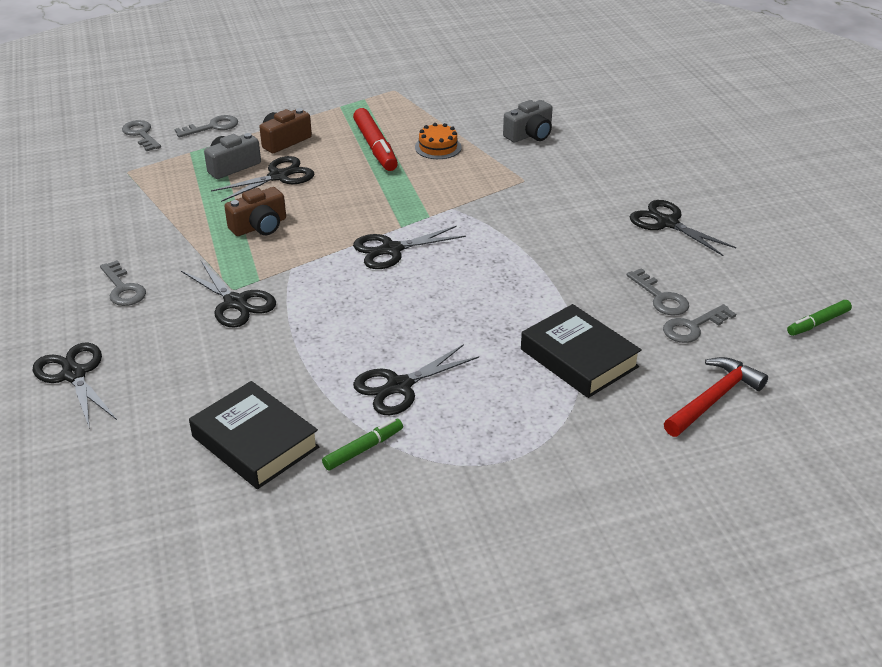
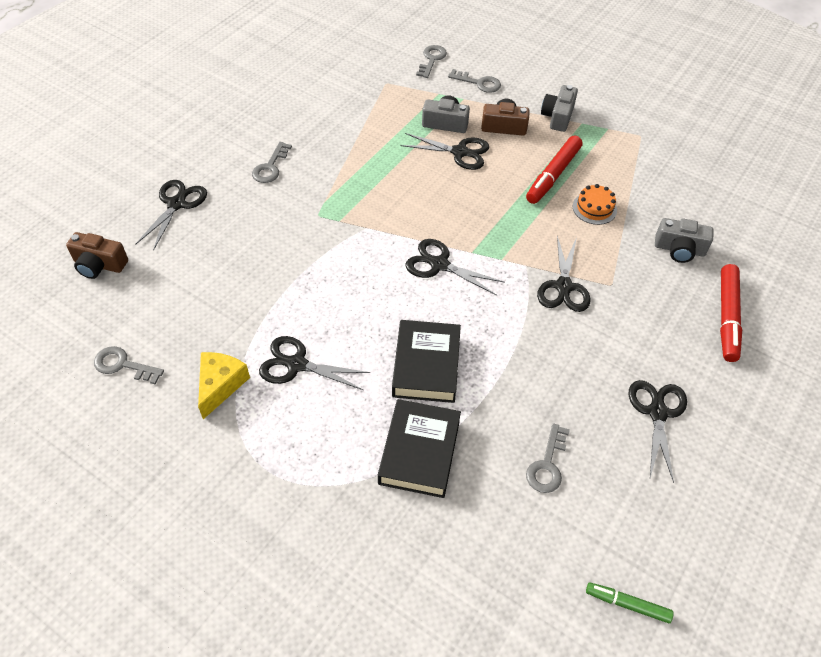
camera: 50 degrees right, 15 degrees up
black scissors [181,261,276,327] -> black scissors moved to [537,236,591,312]
black book [189,381,319,489] -> black book moved to [392,320,461,403]
brown camera [224,187,286,236] -> brown camera moved to [66,232,128,279]
green marker [322,419,403,470] -> yellow cheese [198,352,250,419]
grey key [663,304,736,343] -> grey key moved to [94,346,164,384]
red hammer [664,357,768,437] -> none
none -> grey camera [541,85,578,132]
none -> red marker [720,264,742,362]

